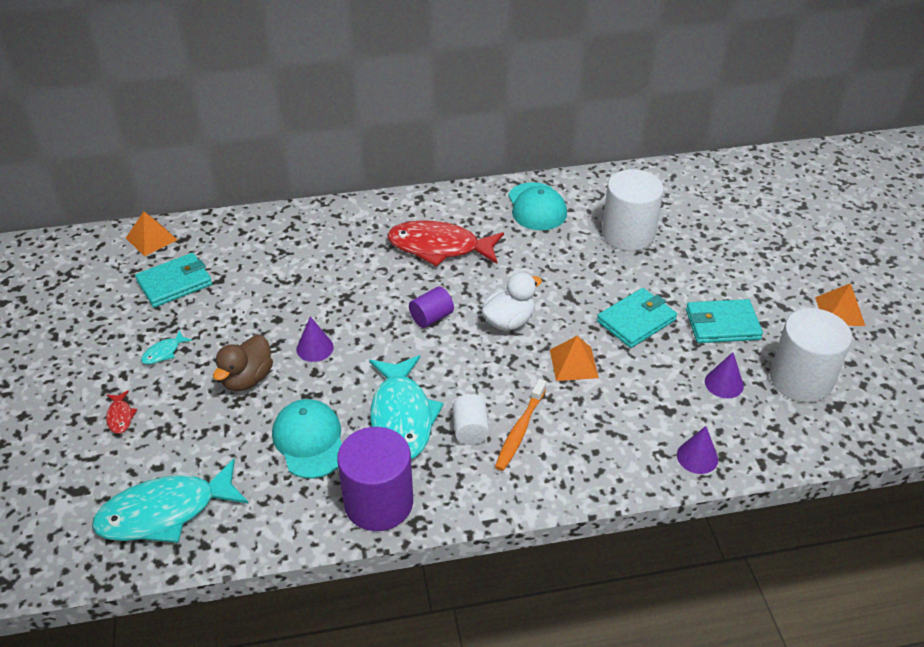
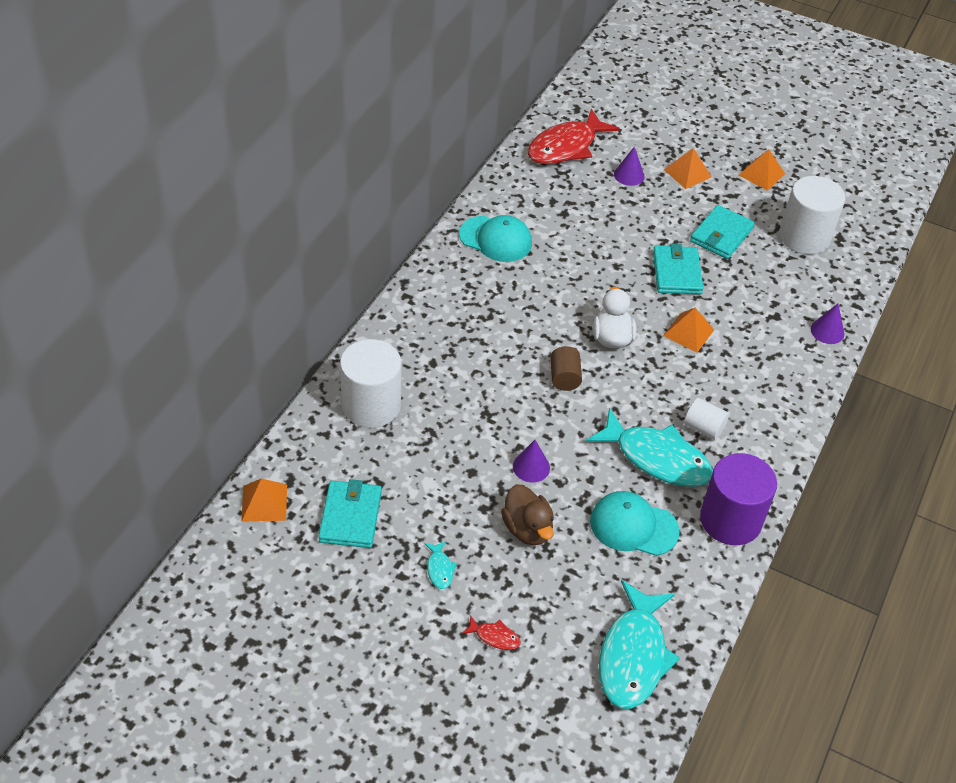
camera: 55 degrees left, 5 degrees up
red fish [387,220,504,266] -> red fish moved to [528,109,620,164]
purple cylinder [409,286,454,328] -> brown cylinder [550,346,582,391]
orange toothbrush [495,379,546,471] -> none
white cylinder [602,169,664,251] -> white cylinder moved to [340,339,401,428]
purple cone [705,352,744,398] -> purple cone moved to [614,147,644,186]
none -> orange pyramid [664,148,711,189]

